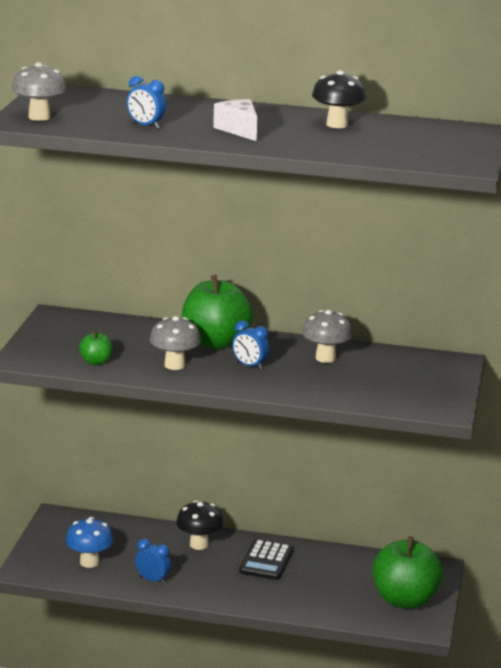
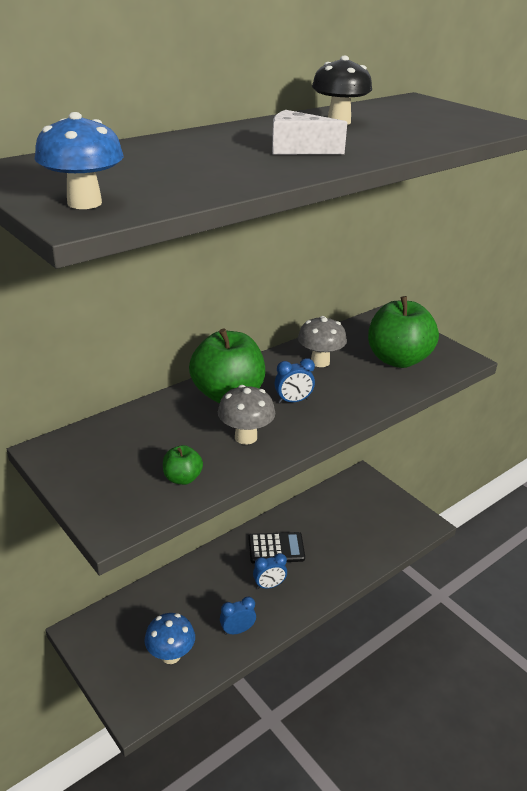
camera: 50 degrees left, 10 degrees up
grey mushroom [12,62,66,121] -> blue mushroom [35,112,124,209]
blue clock [127,76,166,129] -> blue clock moved to [253,553,287,589]
black mushroom [176,500,223,550] -> none
black calculator [239,539,293,580] -> black calculator turned 60 degrees counterclockwise [249,532,305,564]
green apple [373,537,443,609] -> green apple moved to [368,296,439,368]

